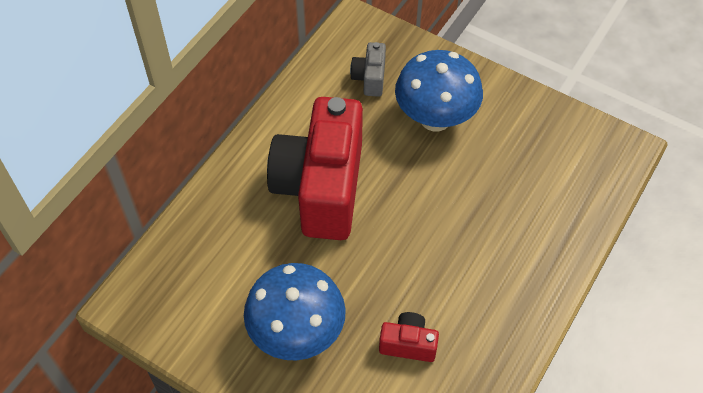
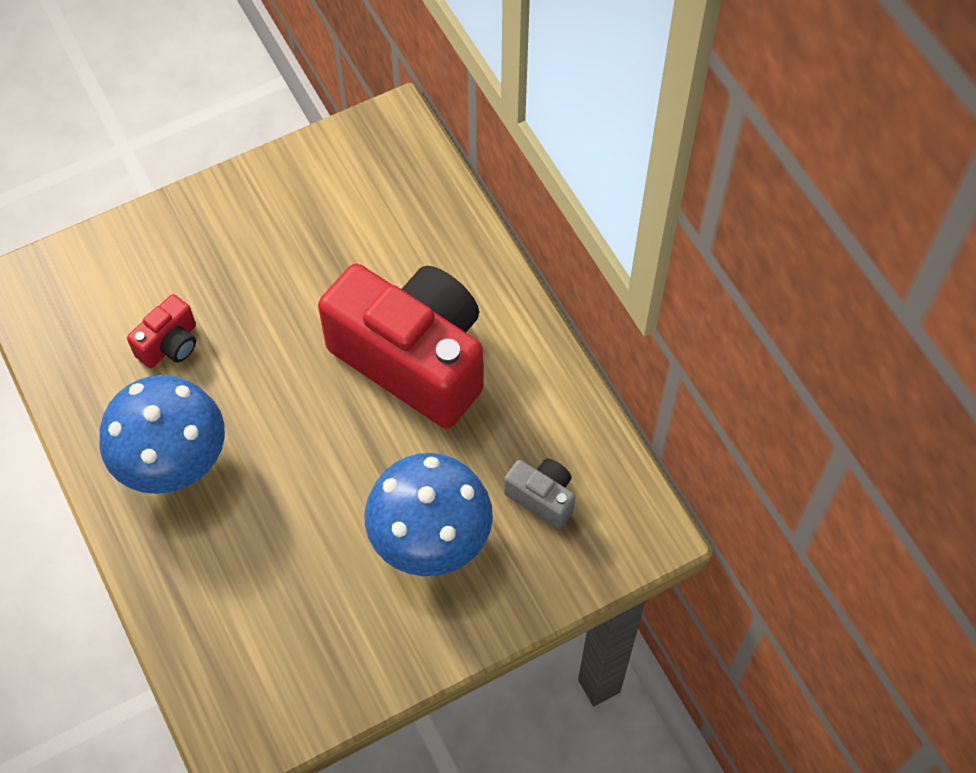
camera: 120 degrees right, 5 degrees up
blue mushroom [244,263,346,361] -> blue mushroom moved to [99,375,225,494]

